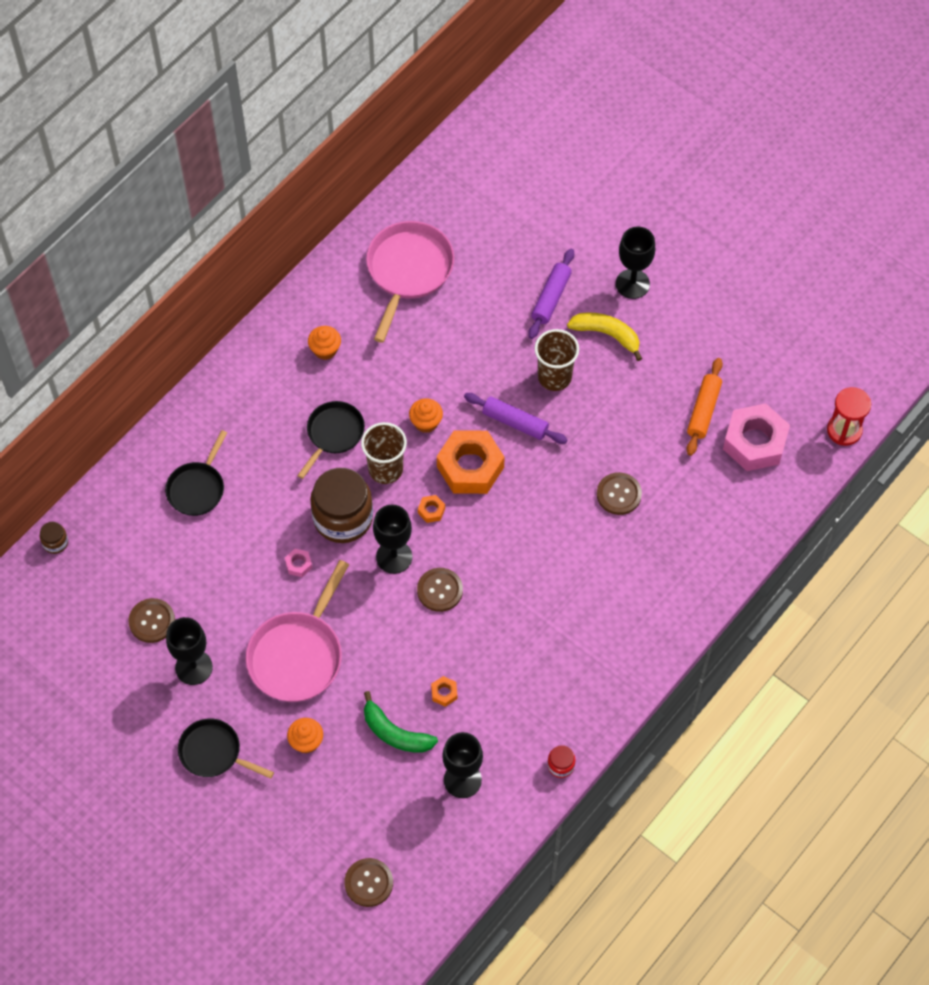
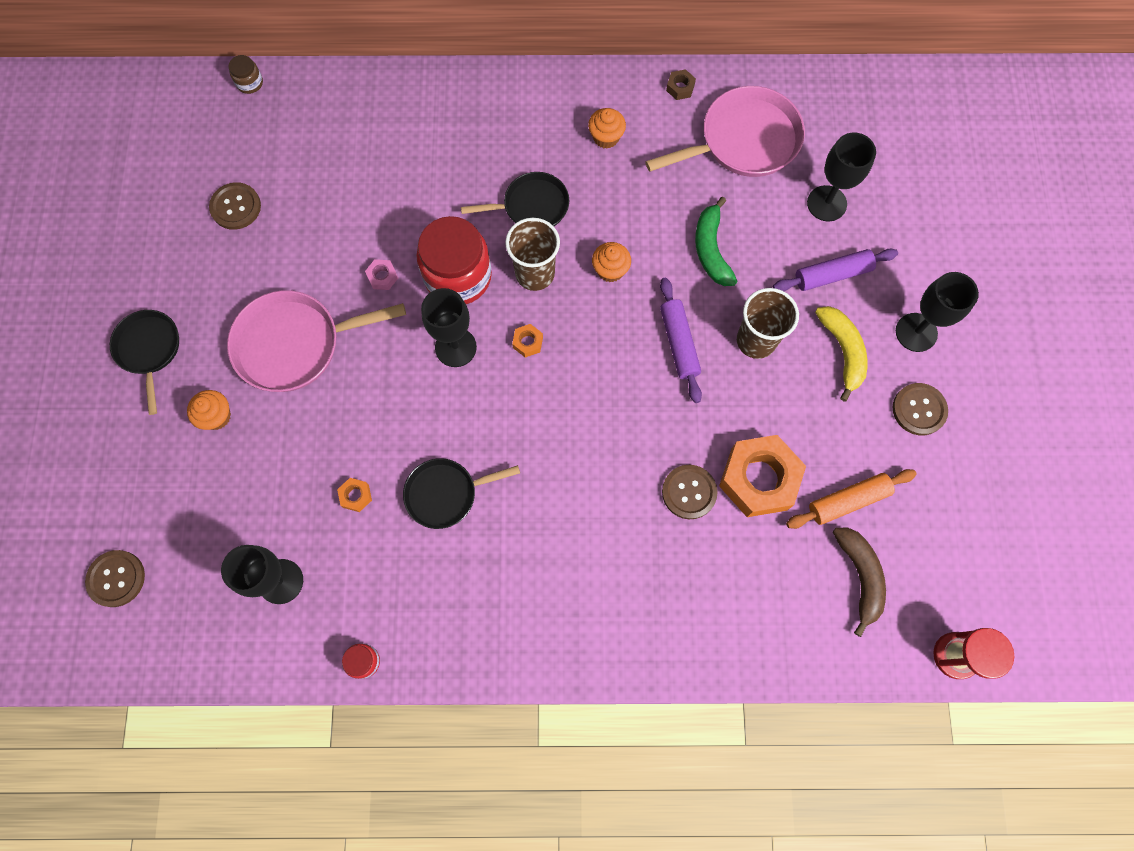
camera: 50 degrees right, 10 degrees up
black pan [165,430,227,516] -> black pan moved to [403,458,520,529]
black goblet [166,617,213,685] -> black goblet moved to [807,132,876,222]
brown jar [310,468,373,543] -> red jar [416,216,492,304]
green banana [364,691,438,753] -> green banana moved to [695,197,737,286]
brown button [417,568,463,612] -> brown button moved to [892,383,948,435]
orange nut [437,430,505,494] -> orange nut moved to [719,435,806,517]
pink nut [723,403,790,471] -> brown banana [833,528,886,637]
none -> brown nut [666,69,696,100]

